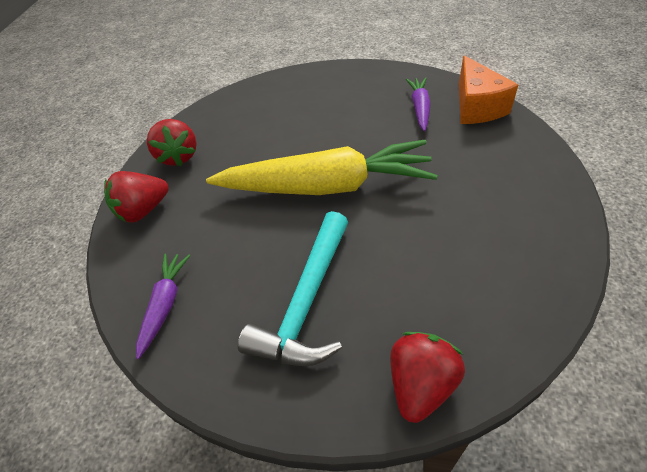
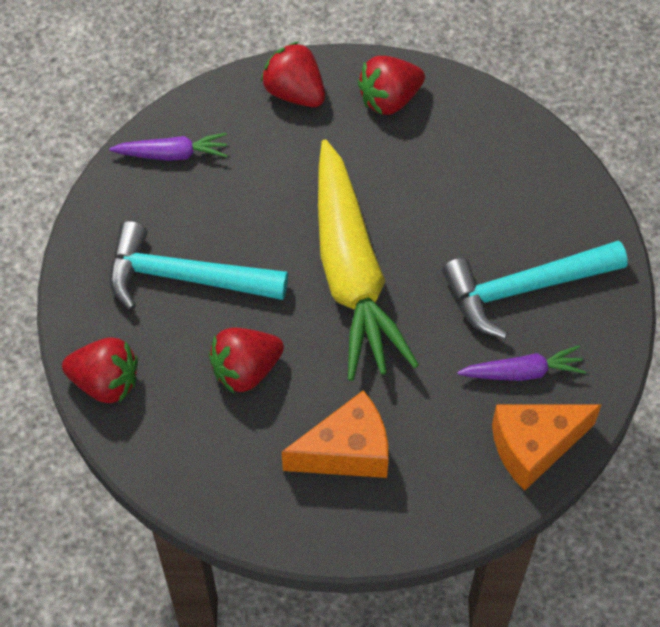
camera: 75 degrees right, 10 degrees up
none -> red strawberry [209,328,284,393]
none -> orange cheese [282,390,389,478]
none -> turquoise hammer [442,240,628,339]

